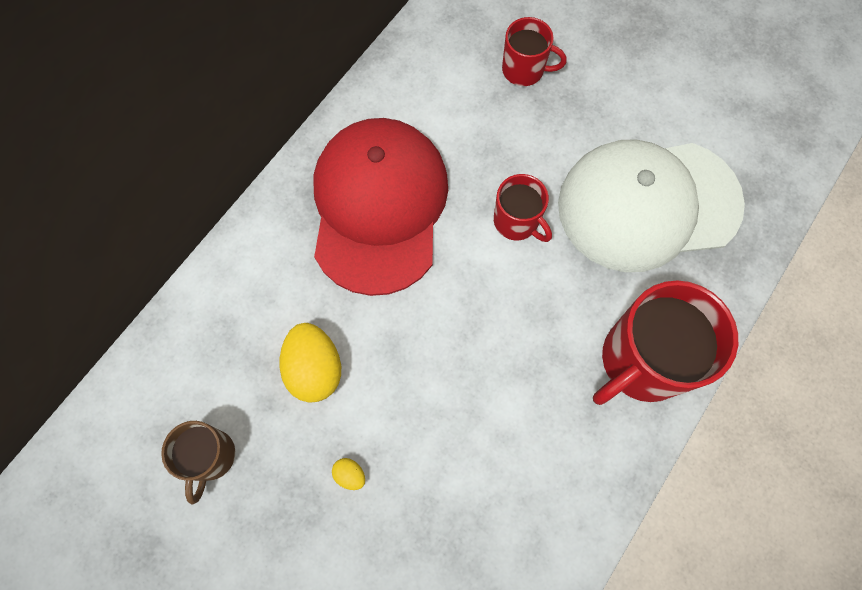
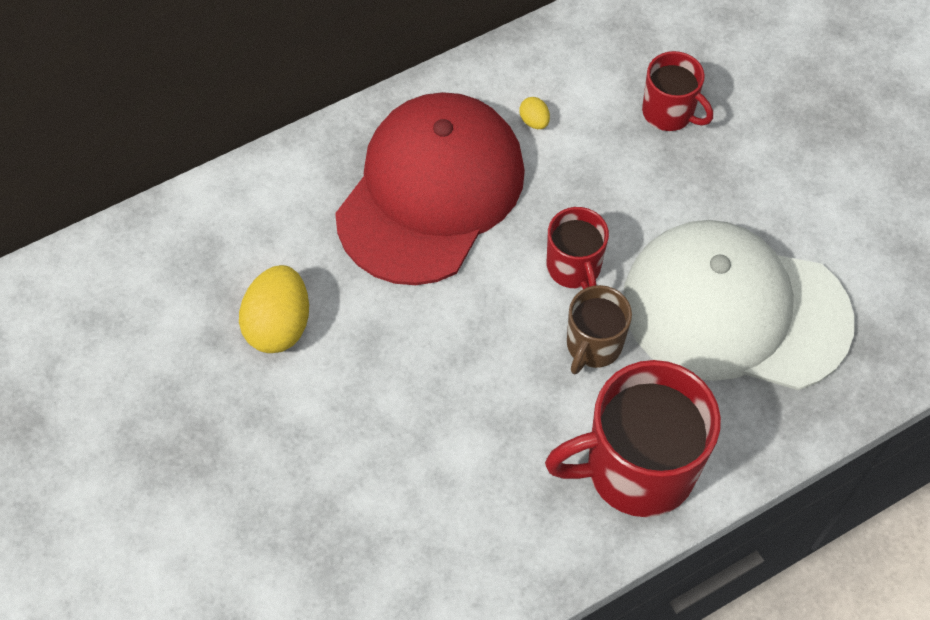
camera: 25 degrees right, 10 degrees down
brown mug [161,421,235,505] -> brown mug moved to [567,285,632,374]
yellow egg [332,458,365,490] -> yellow egg moved to [519,97,550,129]

